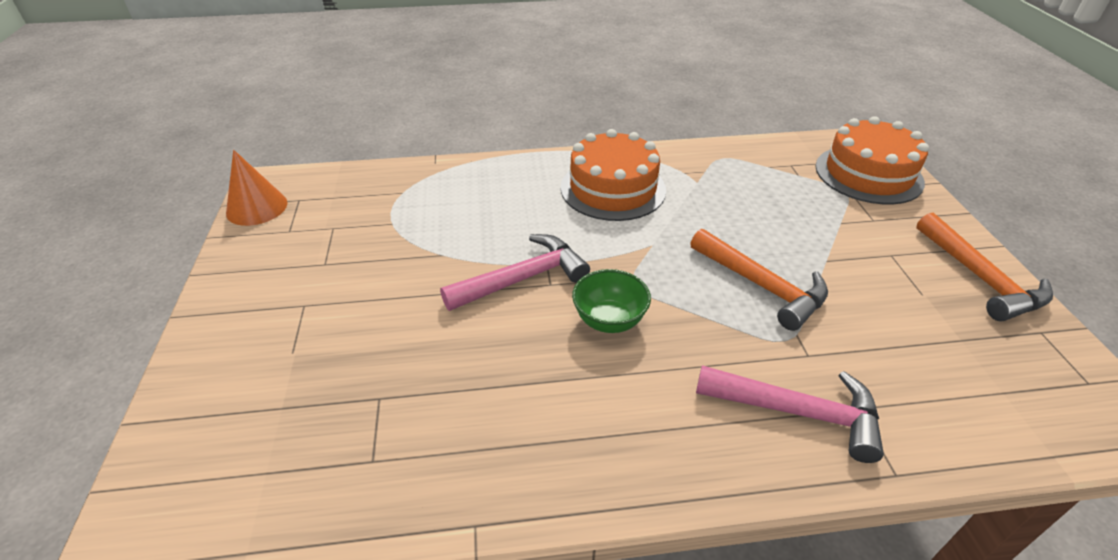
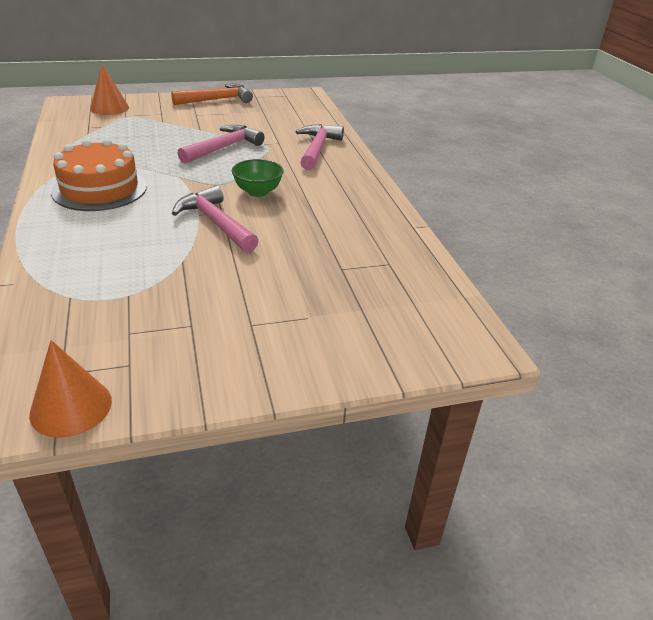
camera: 100 degrees left, 5 degrees down
orange hammer [690,229,828,331] -> pink hammer [177,125,264,164]
orange cake [815,116,929,204] -> orange cone [90,64,129,115]

